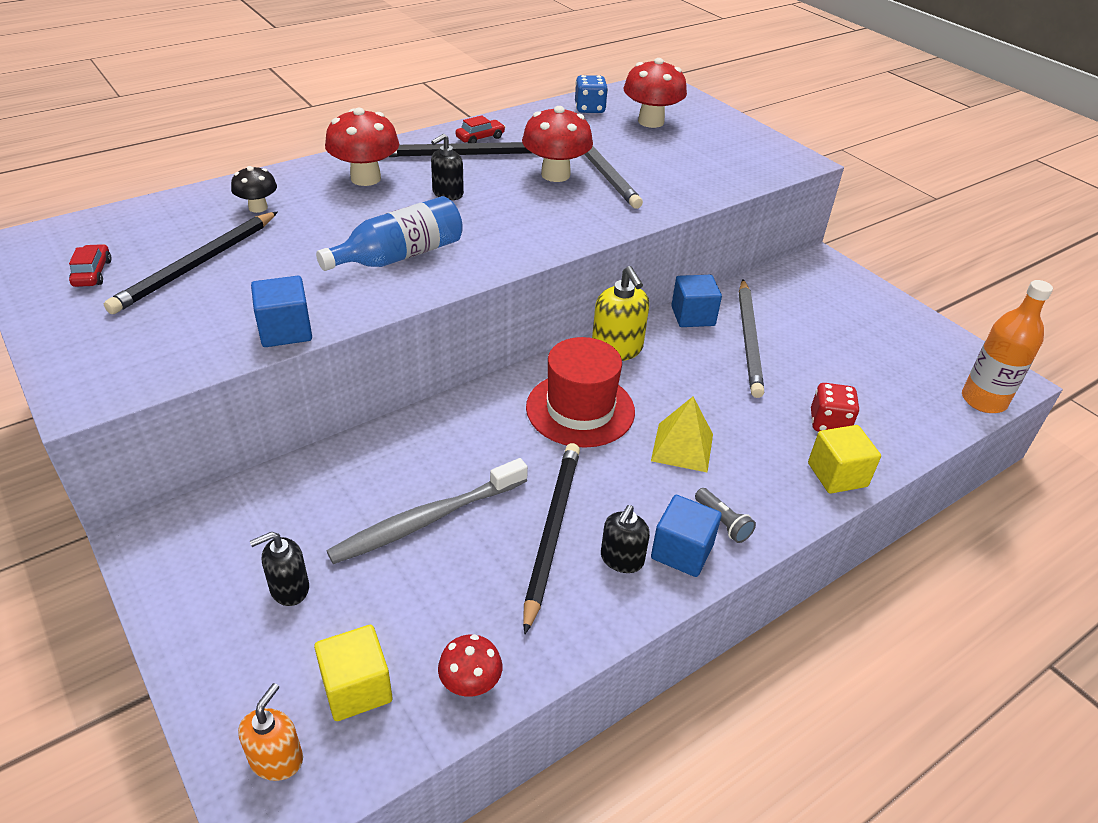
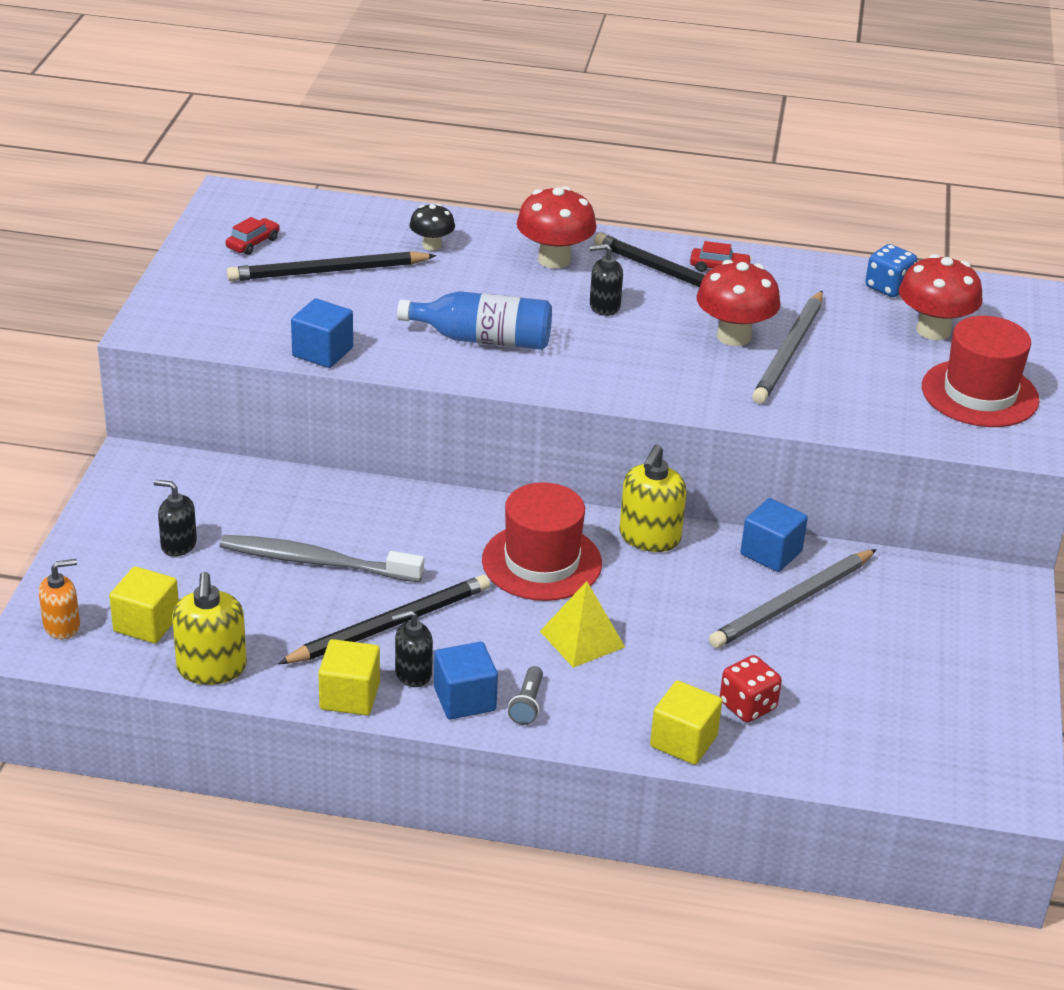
camera: 45 degrees right, 5 degrees down
red mushroom [438,634,502,697] -> yellow soap dispenser [172,572,247,685]
orange bottle [962,280,1053,413] -> none
none -> yellow cube [318,639,380,715]
none -> red hat [922,316,1039,427]

